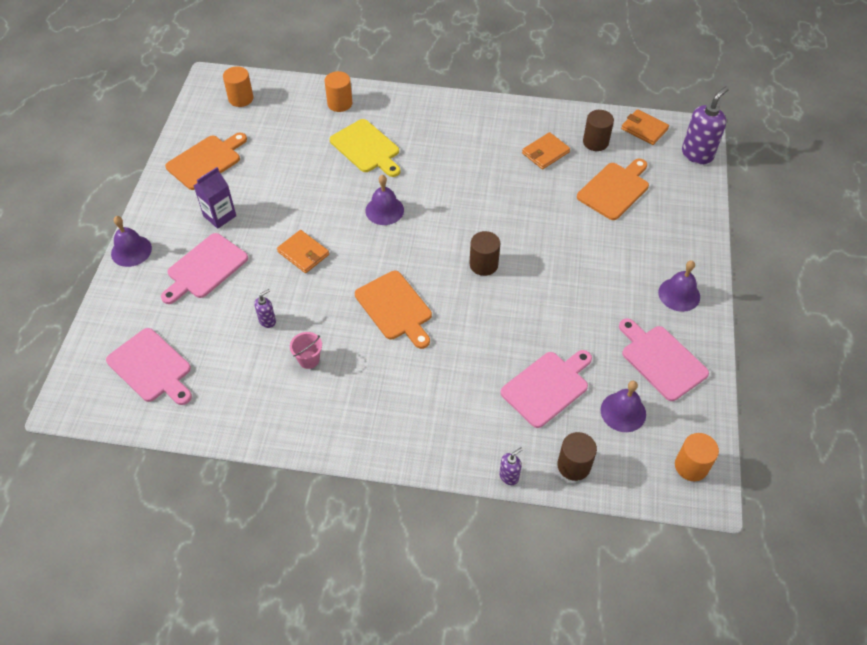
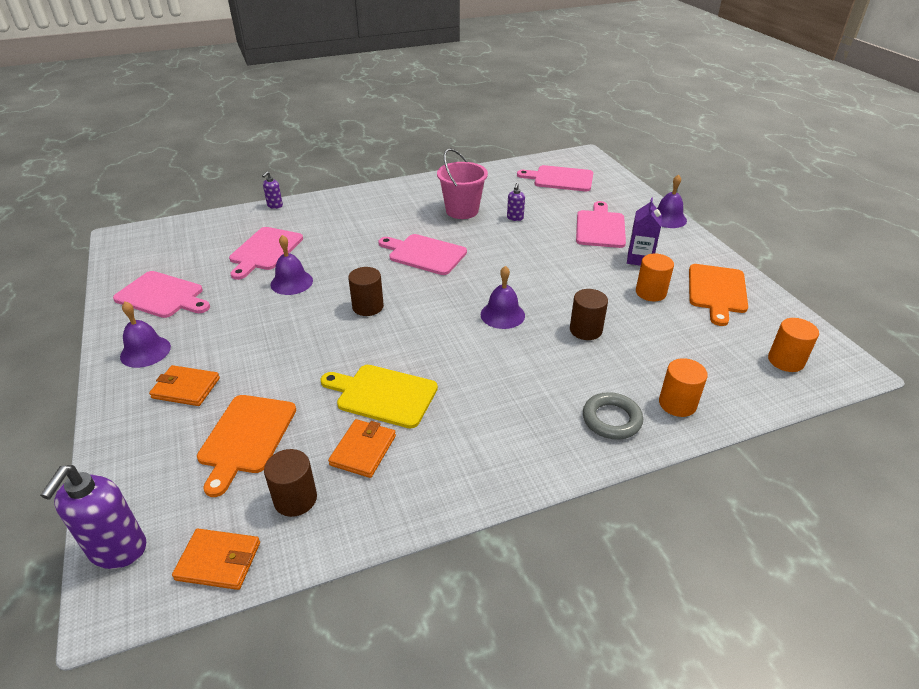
camera: 150 degrees right, 15 degrees down
orange wallet [277,230,329,273] -> orange wallet moved to [149,365,220,406]
pink bucket [290,332,322,369] -> pink bucket [437,149,488,219], size x1.88
yellow cutting board [330,119,401,177] -> yellow cutting board moved to [321,365,438,429]
orange cutting board [355,271,432,349] -> pink cutting board [378,234,467,275]
brown cylinder [557,432,597,481] -> brown cylinder moved to [570,289,608,340]
purple bell [601,381,646,432] -> purple bell moved to [271,235,313,295]
orange cylinder [675,433,719,481] -> orange cylinder moved to [636,254,674,301]
none -> grey ring [583,392,643,440]

